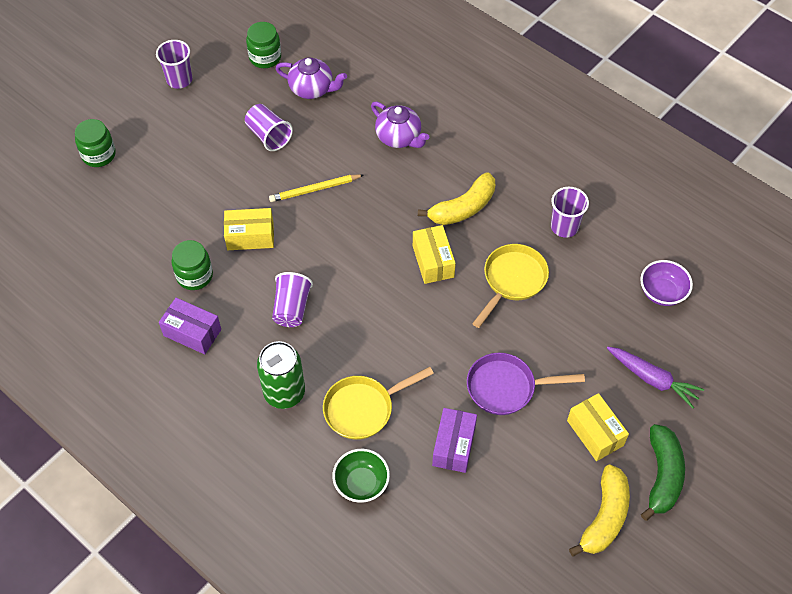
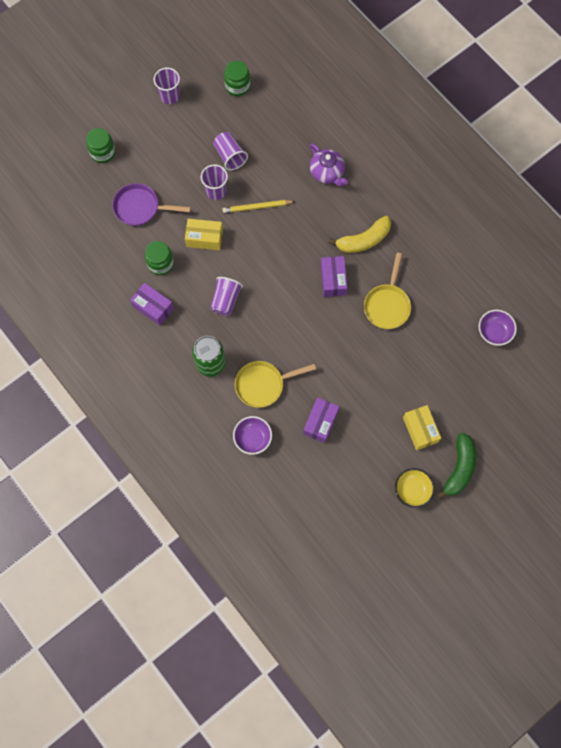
camera: 10 degrees right, 15 degrees up
purple teapot [275,57,347,99] -> none
green bowl [332,449,390,503] -> purple bowl [233,416,272,455]
yellow box [413,225,456,284] -> purple box [321,256,347,297]
purple pan [467,353,585,415] -> purple pan moved to [112,183,191,226]
yellow pan [472,244,549,328] -> yellow pan turned 150 degrees clockwise [364,253,411,329]
purple cup [551,187,589,238] -> purple cup moved to [201,164,228,200]
yellow banana [569,465,630,557] -> yellow bowl [395,468,435,508]
purple carrot [607,347,704,409] -> none

